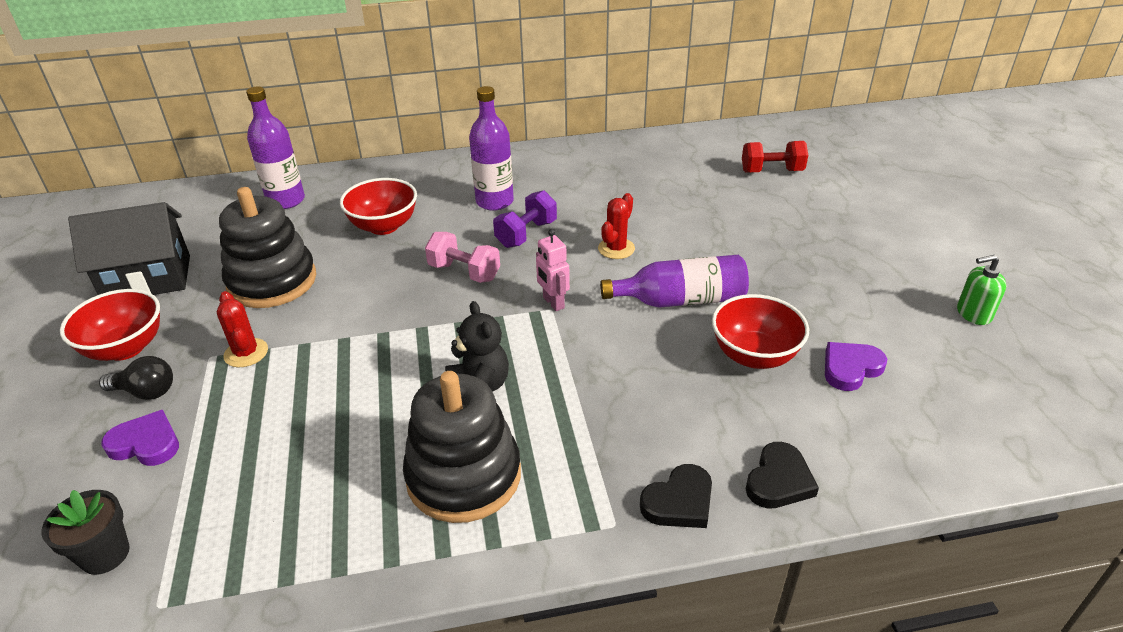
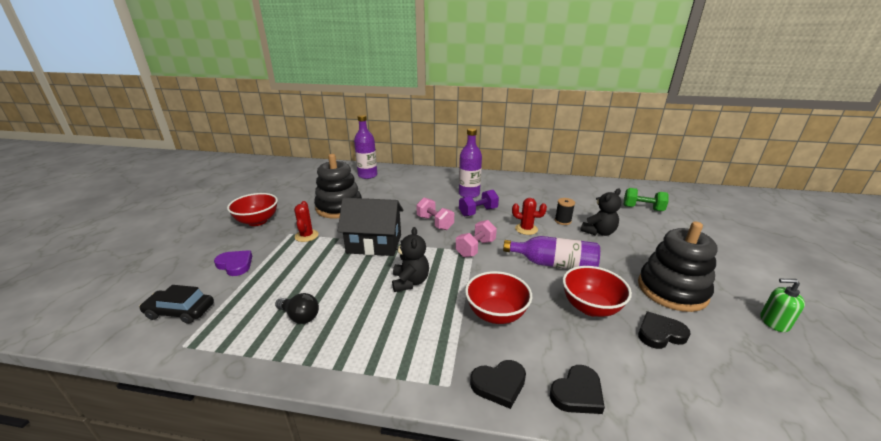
camera: 20 degrees right, 10 degrees down
black flower pot [42,490,130,575] -> black car [139,285,214,324]
black house [68,202,190,295] -> black house moved to [338,198,403,256]
black light bulb [99,356,173,400] -> black light bulb moved to [275,293,319,324]
red bowl [340,178,417,235] -> red bowl moved to [465,271,532,324]
black stacking toy [403,371,521,523] -> black stacking toy moved to [638,222,717,312]
pink robot [536,229,570,311] -> pink dumbbell [456,220,497,257]
red cactus [598,193,635,259] -> red cactus turned 60 degrees clockwise [512,198,547,235]
red dumbbell [742,141,808,172] -> green dumbbell [624,188,669,211]
purple heart [825,342,887,391] -> black heart [638,311,691,349]
none -> black spool [555,198,575,225]
none -> black teddy bear [580,189,621,236]

